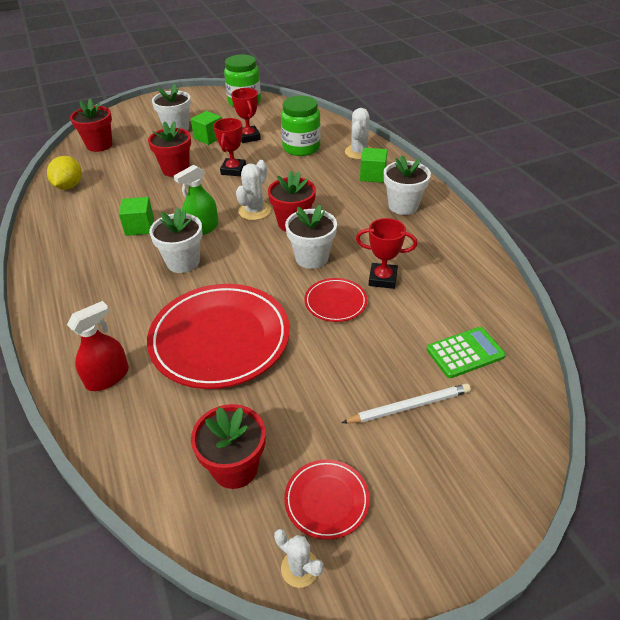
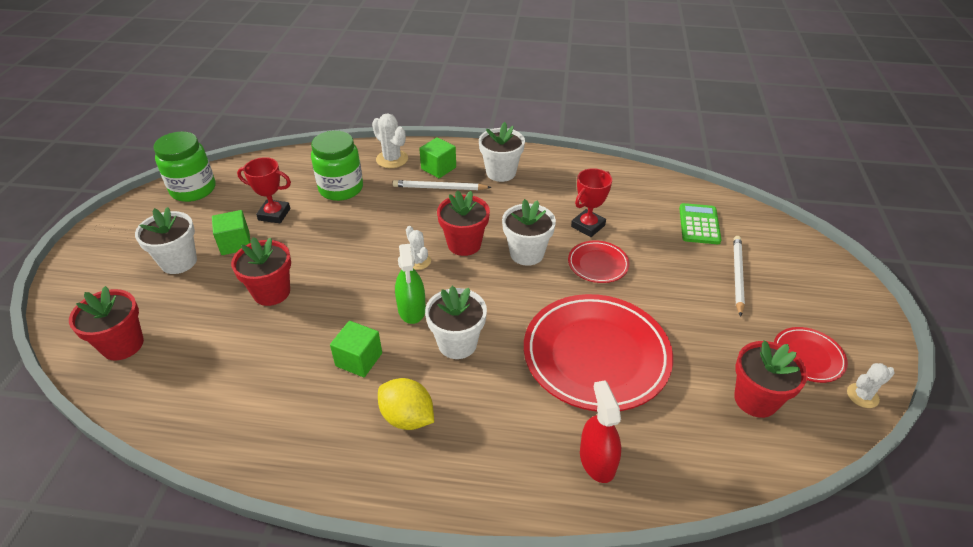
camera: 60 degrees left, 0 degrees up
yellow lemon [47,156,82,190] -> yellow lemon moved to [378,378,434,430]
red trophy [213,118,246,176] -> none
white cactus [236,160,271,220] -> white cactus [406,226,431,270], size x0.65
none -> white pencil [393,180,492,190]

